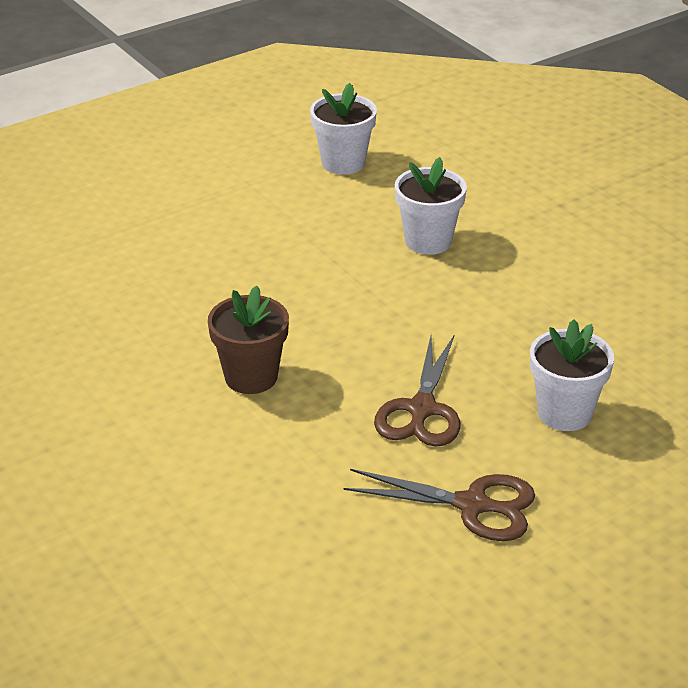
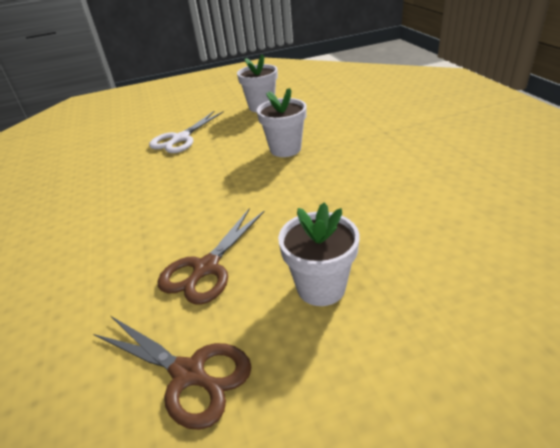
camera: 20 degrees right, 0 degrees up
brown flower pot [208,285,289,394] -> none
none -> white scissors [149,111,224,153]

